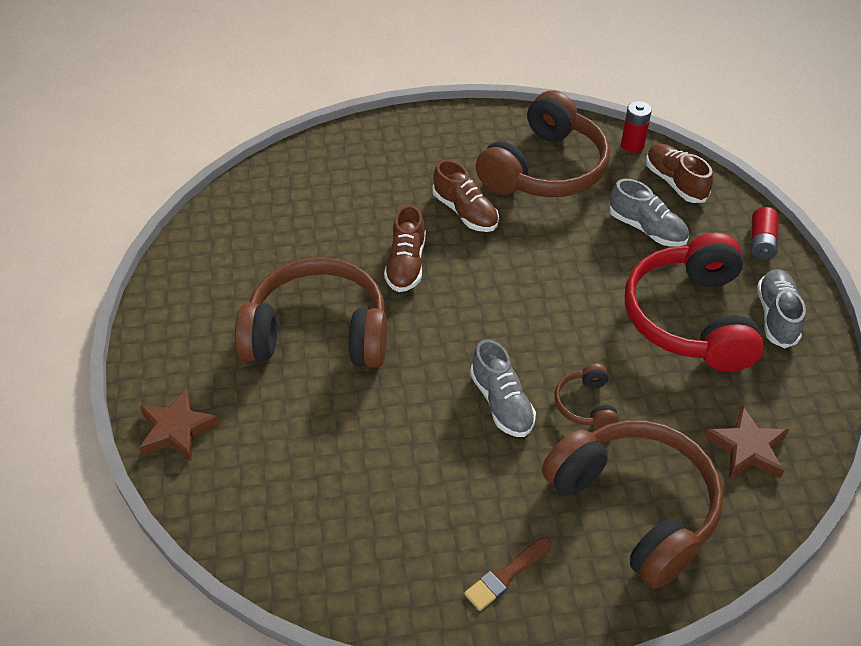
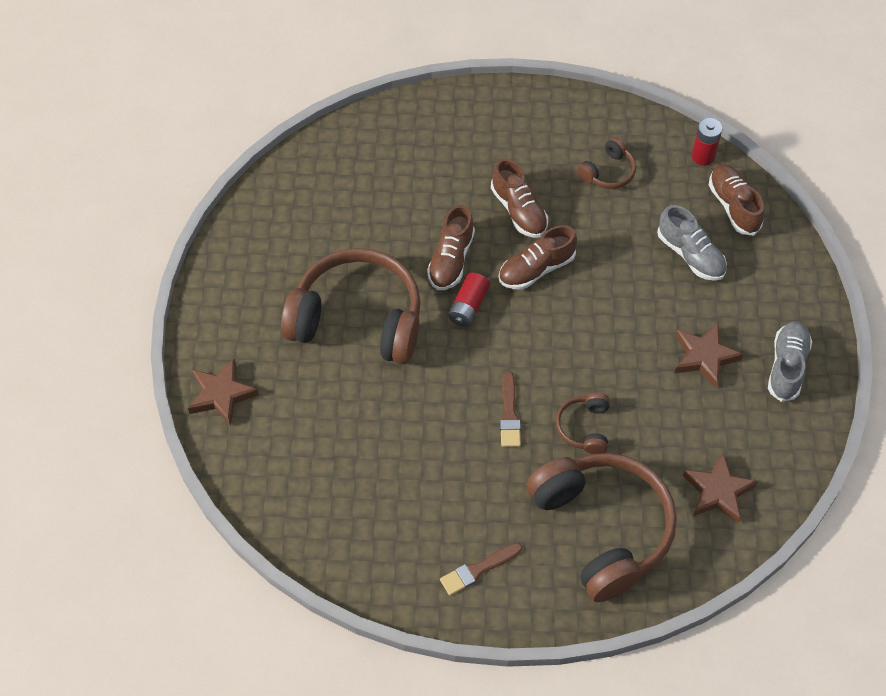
camera: 10 degrees right, 10 degrees up
grey shoe [470,339,536,437] -> brown brush [500,371,521,447]
brown headphones [476,90,610,197] -> brown headphones [577,137,636,189], size x0.44
red headphones [625,233,764,372] -> brown star [675,323,744,388]
red battery [751,207,779,260] -> red battery moved to [448,273,490,327]
none -> brown shoe [499,225,577,289]

